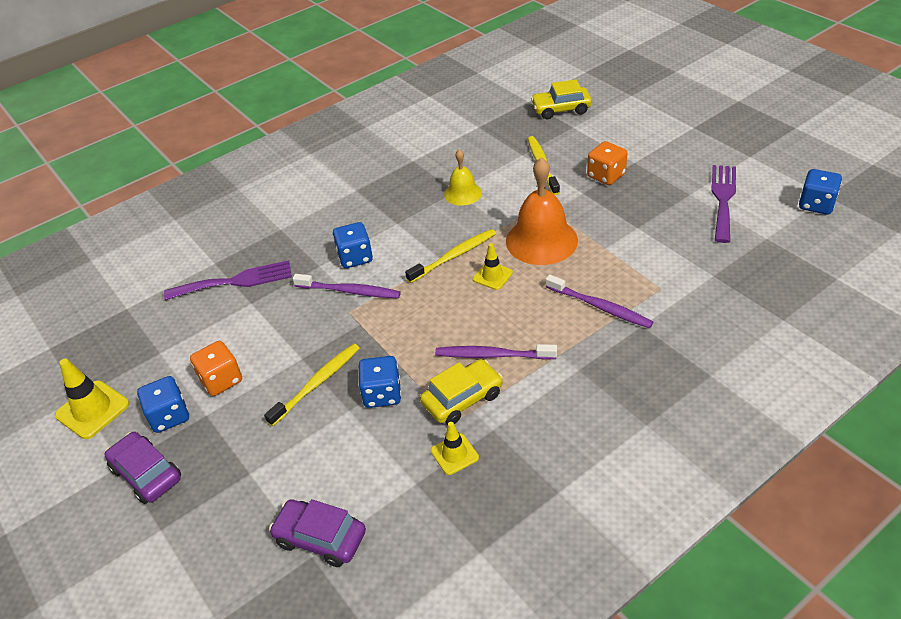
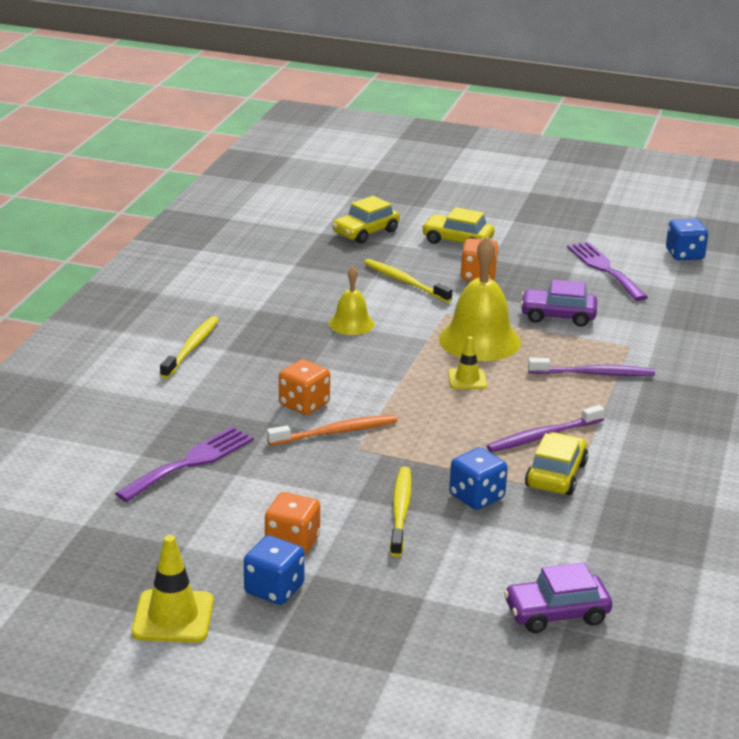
camera: 40 degrees left, 15 degrees down
purple car [104,432,181,504] -> purple car moved to [520,280,597,327]
purple toothbrush [293,274,401,298] -> orange toothbrush [267,415,398,446]
blue dice [333,222,373,268] -> orange dice [279,359,330,415]
yellow toothbrush [405,229,496,283] -> yellow toothbrush moved to [160,316,219,379]
yellow traffic cone [431,422,479,475] -> none
orange bell [506,157,578,265] -> yellow bell [439,236,521,361]
none -> yellow car [422,207,495,244]

